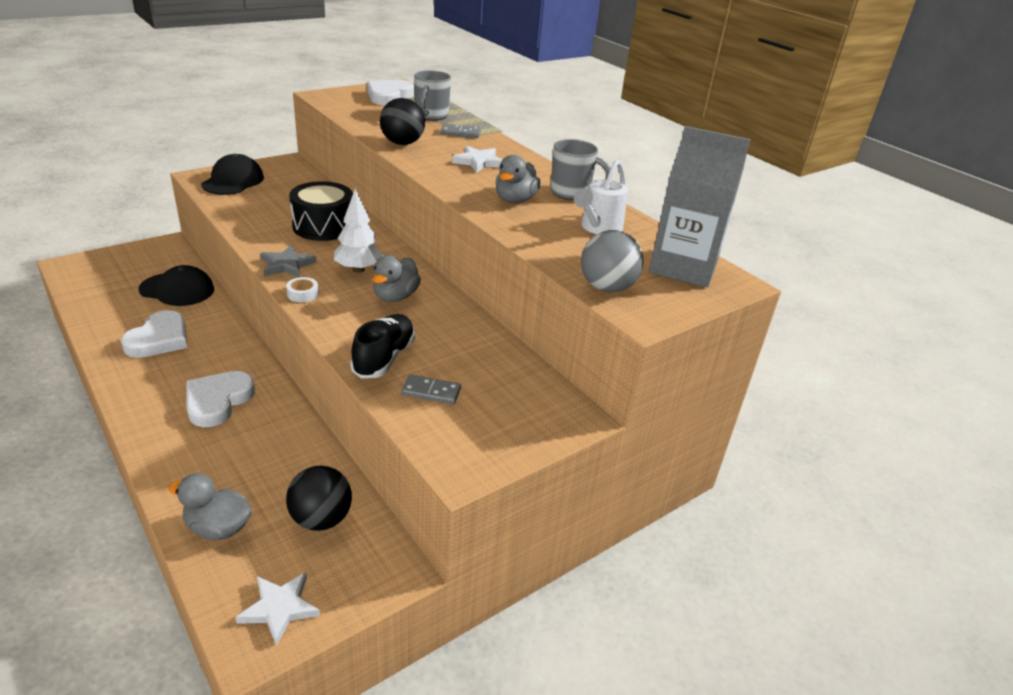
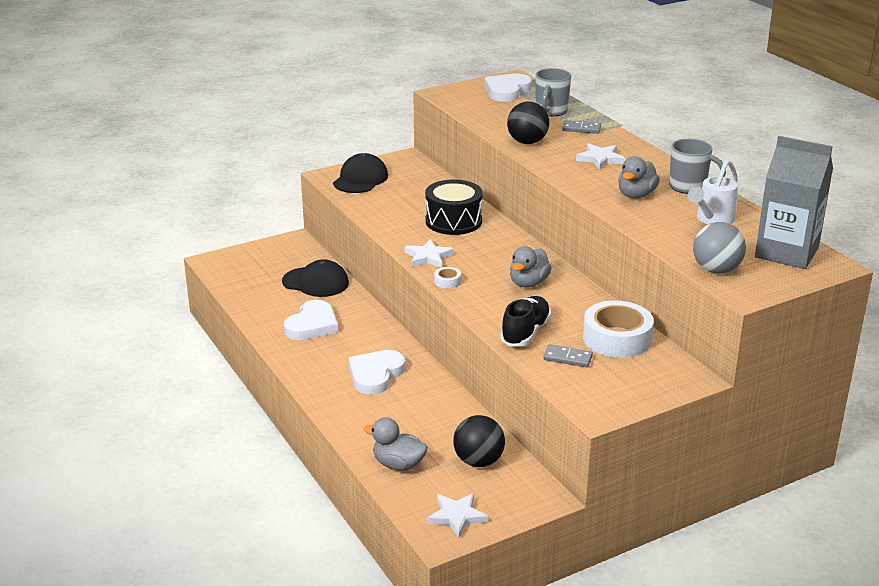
camera: 10 degrees right, 5 degrees down
grey star [260,245,317,278] -> white star [404,239,454,268]
white tree [334,189,383,273] -> none
none -> white tape [583,300,654,358]

